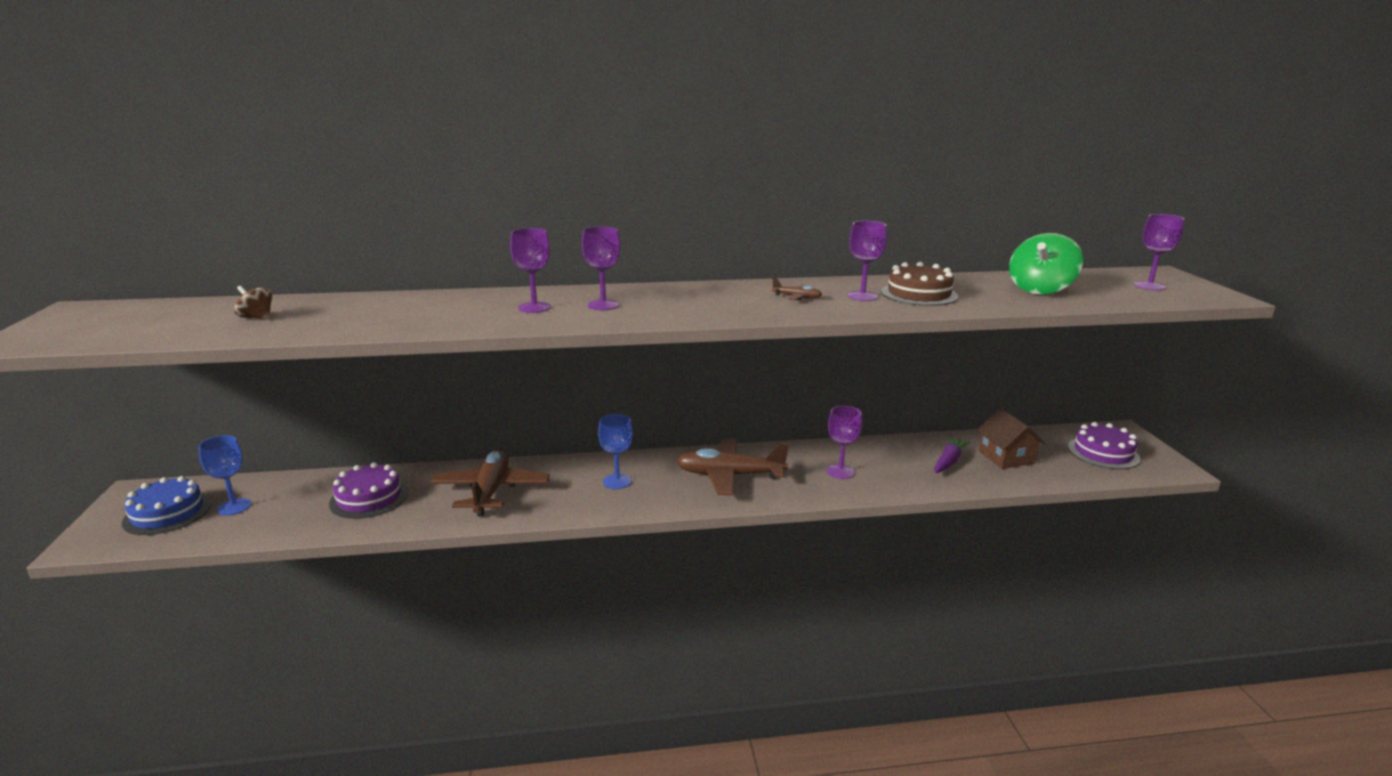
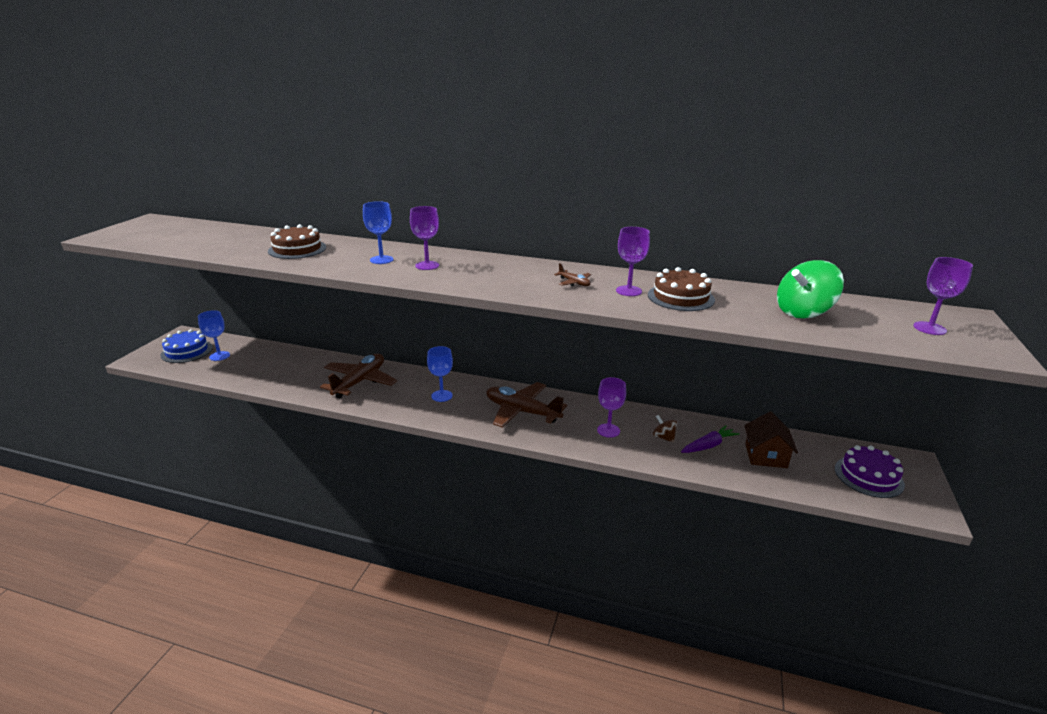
camera: 25 degrees right, 5 degrees up
brown spinning top [234,285,272,319] -> brown spinning top moved to [653,415,678,443]
purple cake [329,462,408,519] -> none
purple goblet [510,228,551,313] -> blue goblet [363,201,394,264]
none -> brown cake [268,224,326,259]

